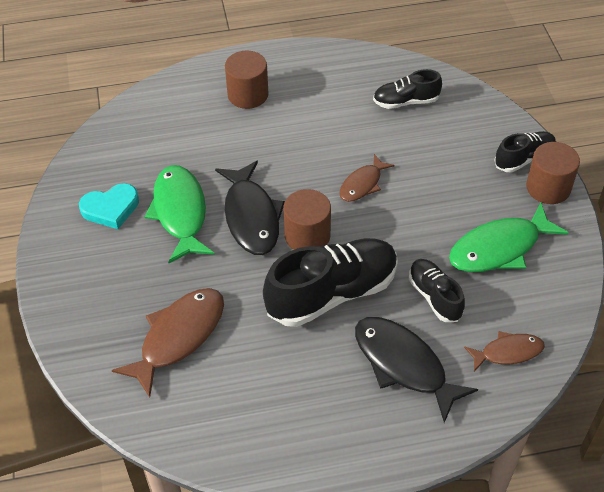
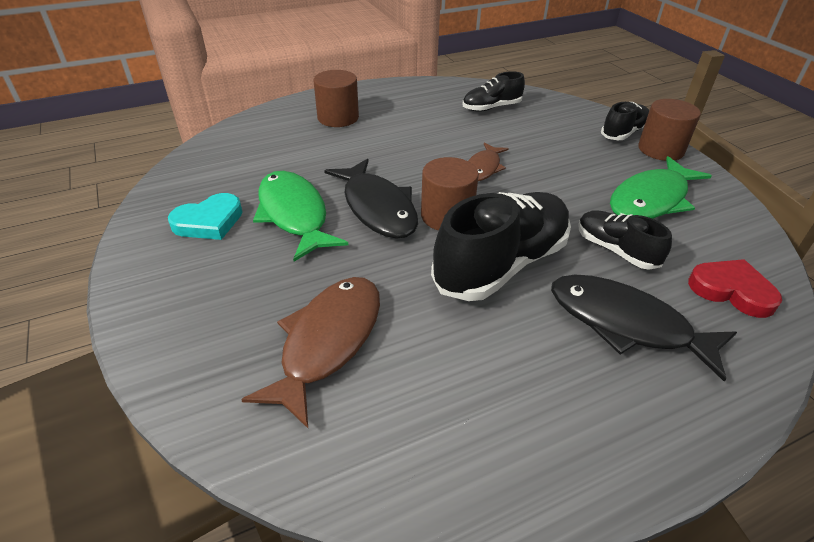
camera: 15 degrees left, 10 degrees down
brown fish [464,331,545,371] -> red heart [688,259,782,318]

